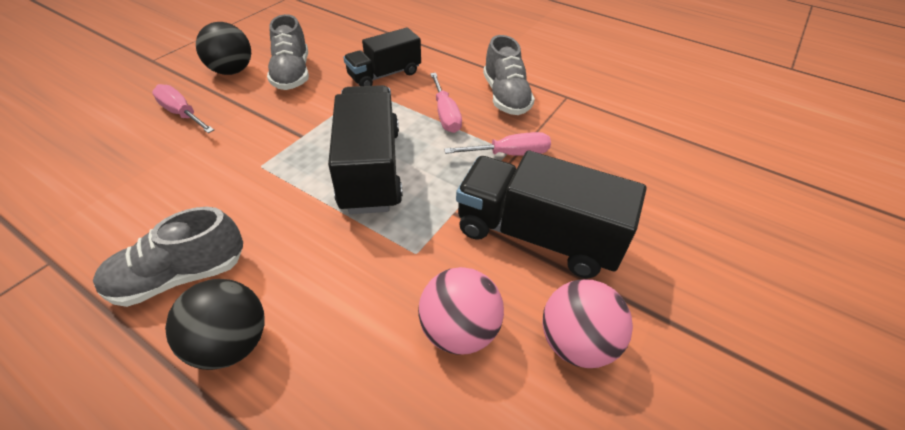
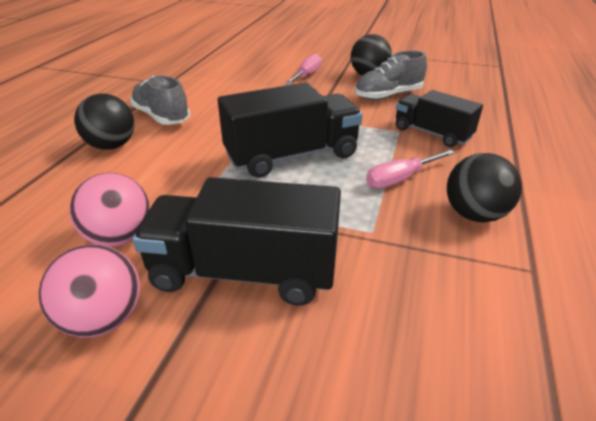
camera: 75 degrees right, 10 degrees down
pink screwdriver [444,132,551,156] -> none
black truck [456,150,647,278] -> black truck turned 90 degrees counterclockwise [132,177,341,306]
grey shoe [483,35,535,115] -> black ball [447,153,522,222]

